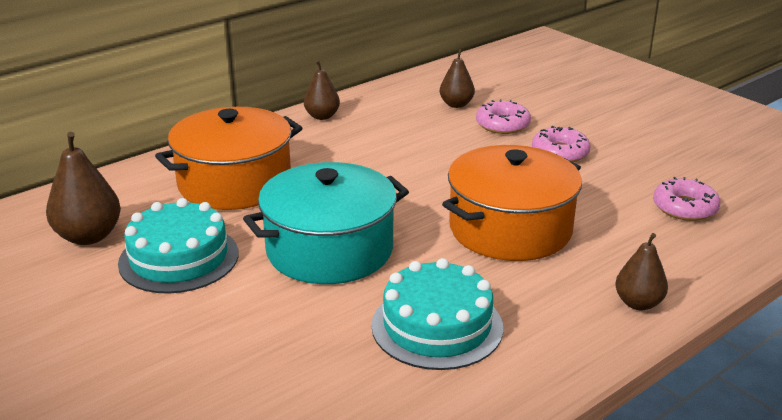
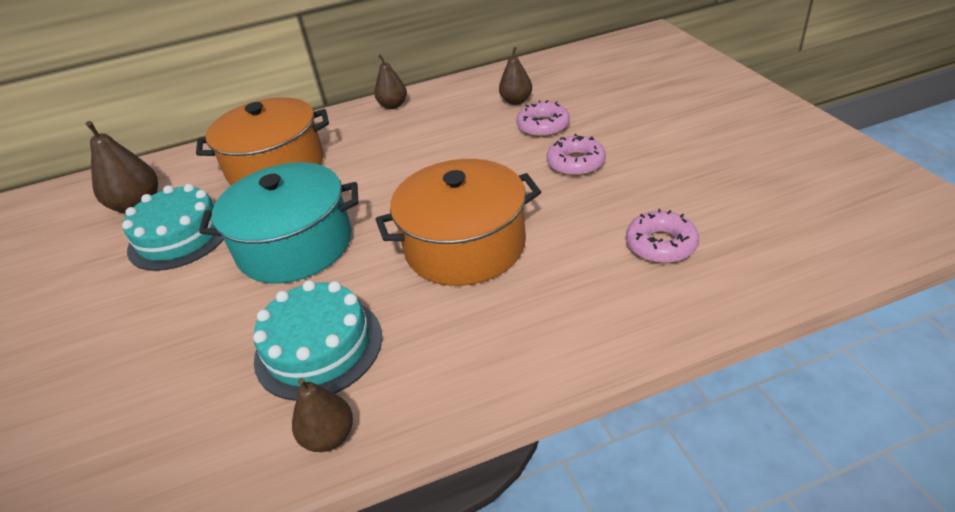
camera: 25 degrees right, 10 degrees up
brown pear [615,233,668,310] -> brown pear moved to [292,378,353,452]

